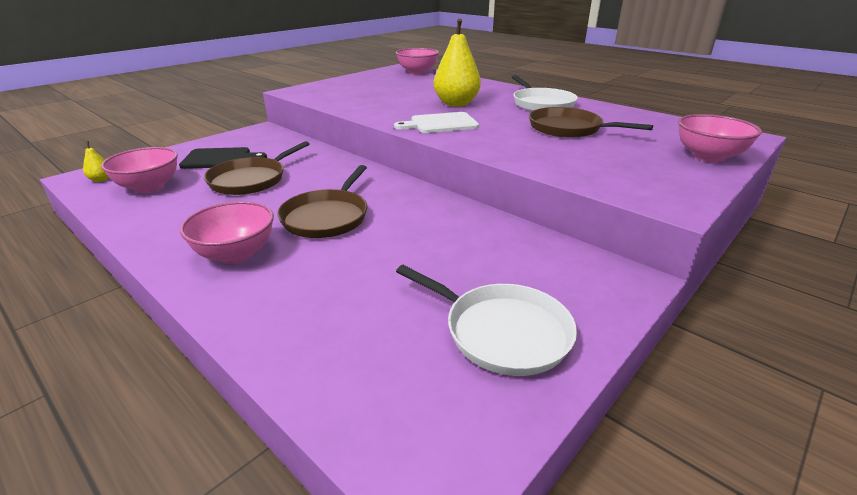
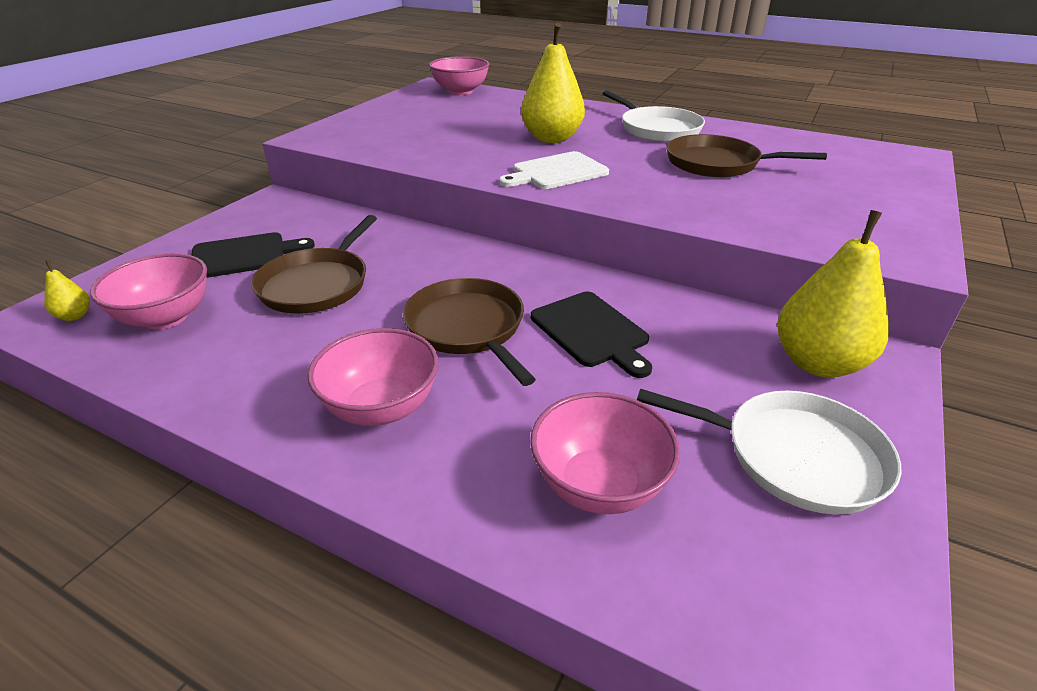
camera: 15 degrees left, 5 degrees up
brown pan [277,165,367,238] -> brown pan turned 150 degrees clockwise [403,278,536,386]
pink bowl [678,114,762,162] -> pink bowl moved to [530,392,680,514]
none -> black cutting board [531,292,652,378]
none -> yellow pear [777,210,889,377]

